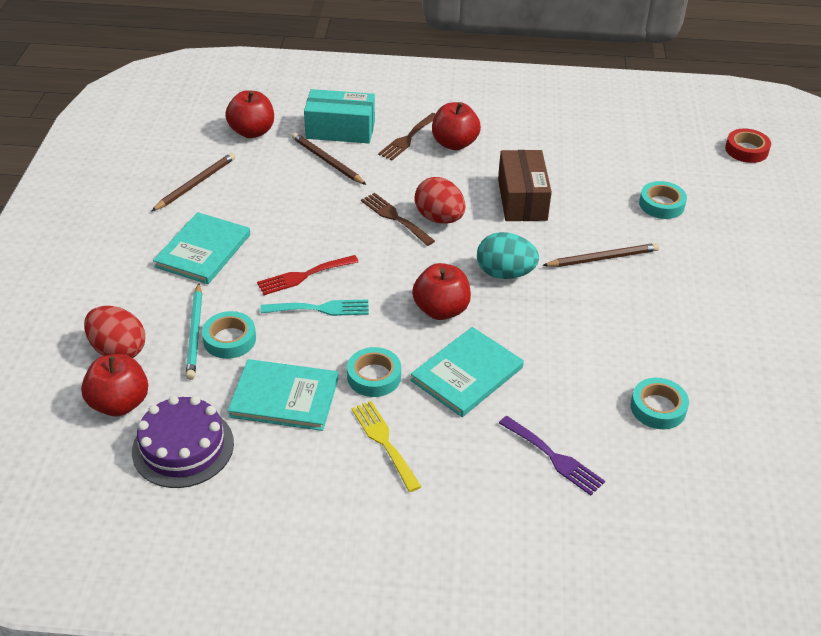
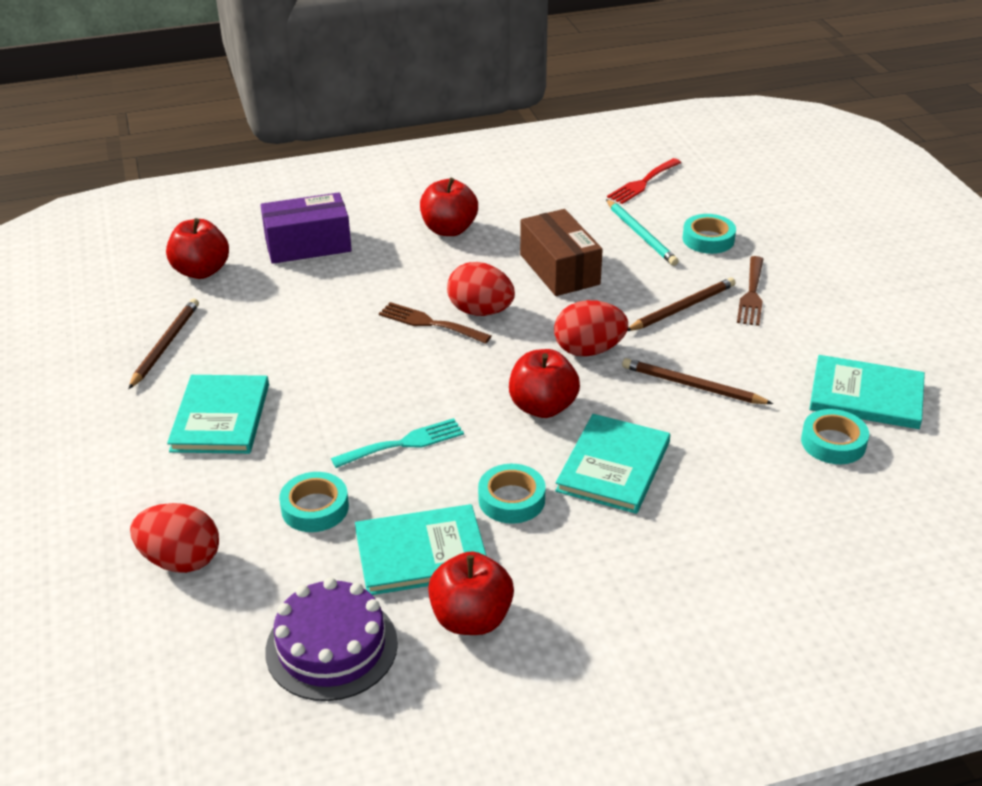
camera: 20 degrees left, 5 degrees down
red apple [81,354,148,416] -> red apple moved to [428,551,514,635]
turquoise pencil [186,283,202,380] -> turquoise pencil moved to [606,199,679,266]
red fork [257,255,359,295] -> red fork moved to [607,158,681,204]
brown pencil [292,133,366,185] -> brown pencil moved to [622,358,773,404]
turquoise box [304,89,375,143] -> purple box [261,192,352,264]
yellow fork [351,401,422,492] -> none
brown fork [378,113,436,160] -> brown fork moved to [737,256,763,326]
turquoise egg [477,232,539,279] -> red egg [554,300,628,357]
purple fork [499,416,605,496] -> none
red tape [725,128,771,163] -> none
none -> turquoise book [809,355,925,429]

